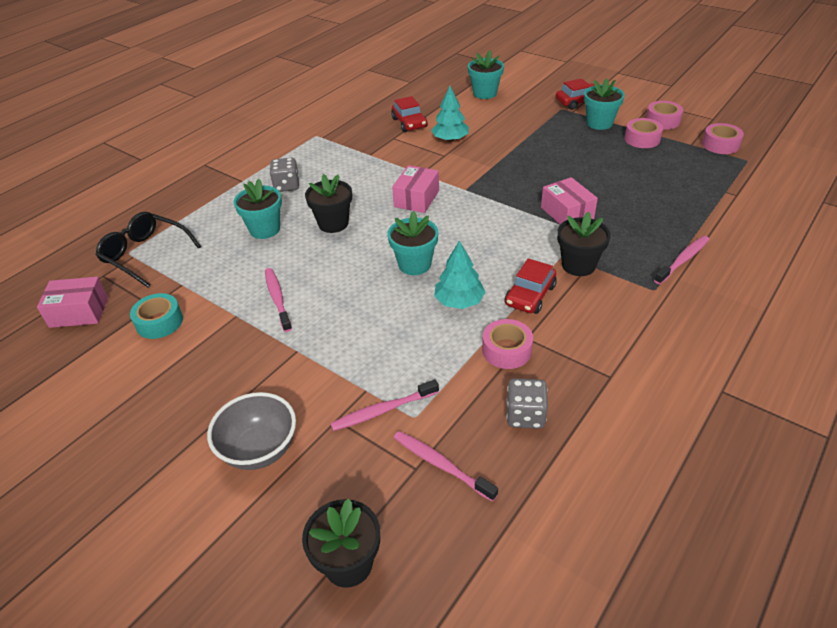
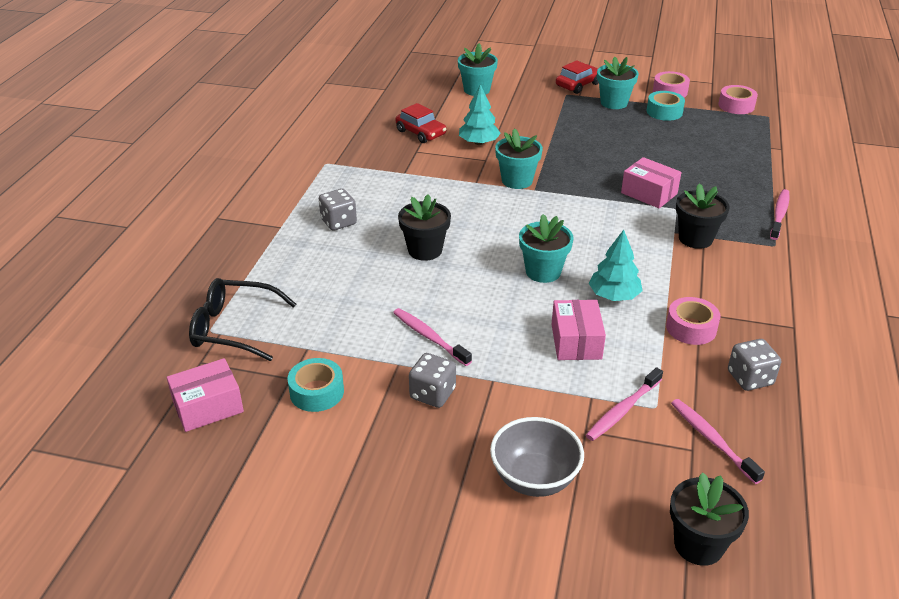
camera: 25 degrees left, 5 degrees down
turquoise flower pot [234,179,282,239] -> turquoise flower pot moved to [495,128,543,189]
pink box [392,165,439,213] -> pink box moved to [552,300,606,360]
pink toothbrush [394,431,498,502] -> pink toothbrush turned 45 degrees clockwise [671,399,765,484]
red car [504,258,557,314] -> none
pink tape [624,118,663,148] -> turquoise tape [647,91,685,121]
none -> grey dice [409,353,456,408]

